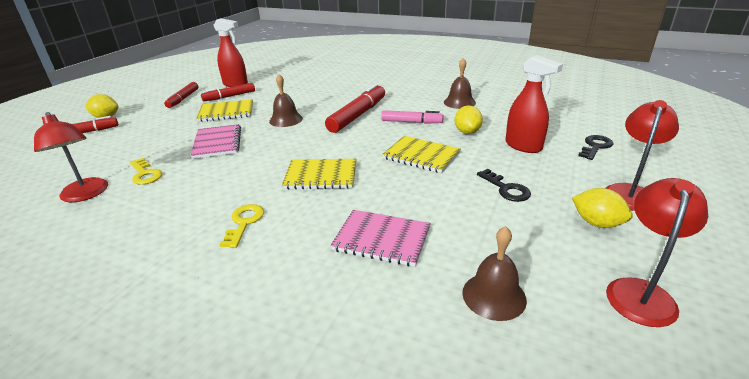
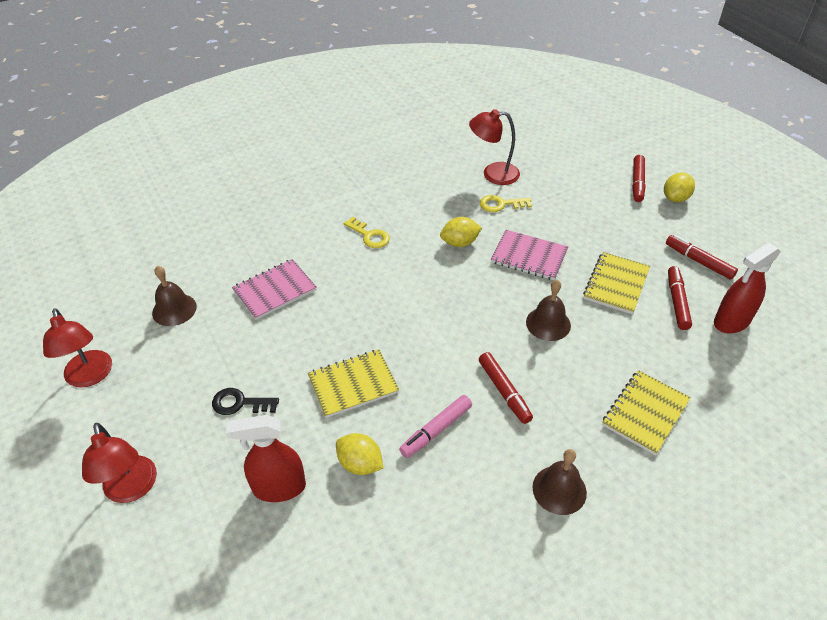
camera: 125 degrees right, 15 degrees up
yellow notebook [282,159,357,189] -> yellow notebook moved to [602,370,691,455]
red marker [325,83,385,133] -> red marker [479,352,533,424], size x0.62
brown bell [444,58,476,109] -> brown bell moved to [532,449,587,515]
yellow lemon [572,188,633,228] -> yellow lemon moved to [440,217,482,247]
black key [578,135,614,160] -> none

